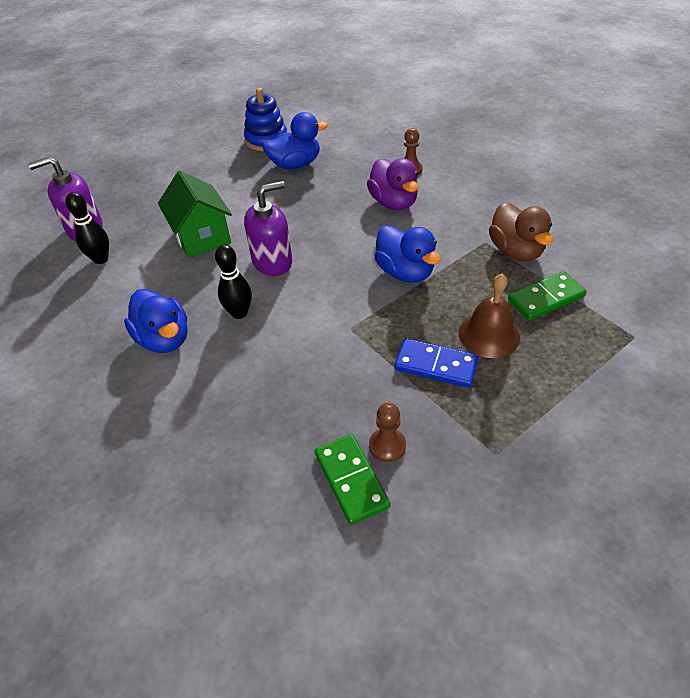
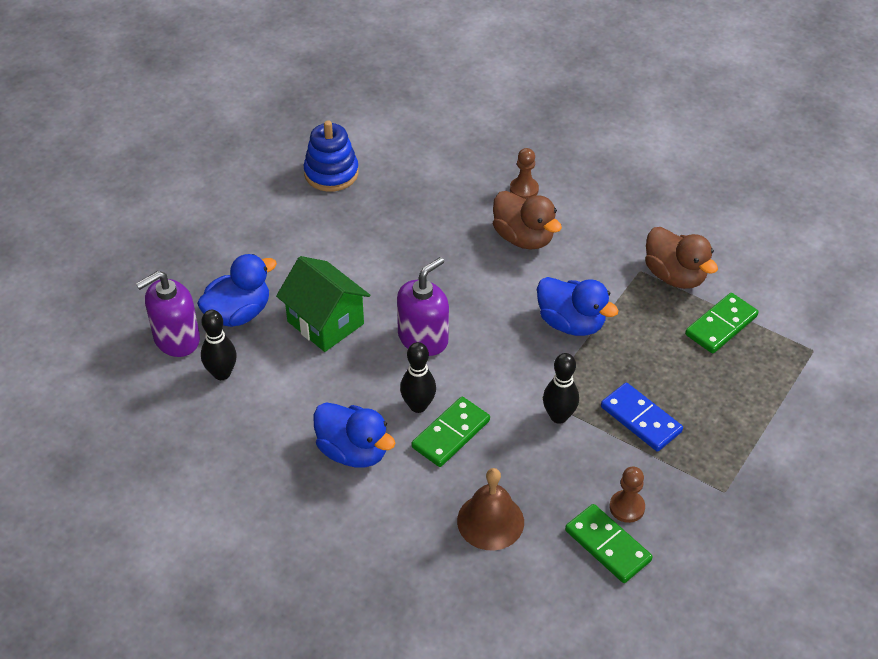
camera: 20 degrees left, 0 degrees up
blue duck [262,112,328,169] -> blue duck moved to [197,254,277,327]
purple duck [367,158,419,210] -> brown duck [493,191,562,250]
blue domino [394,338,478,388] -> blue domino turned 45 degrees clockwise [601,383,683,452]
brown bell [459,274,520,358] -> brown bell moved to [457,468,524,551]
none -> green domino [412,397,490,467]
none -> black bowling pin [543,353,579,424]

